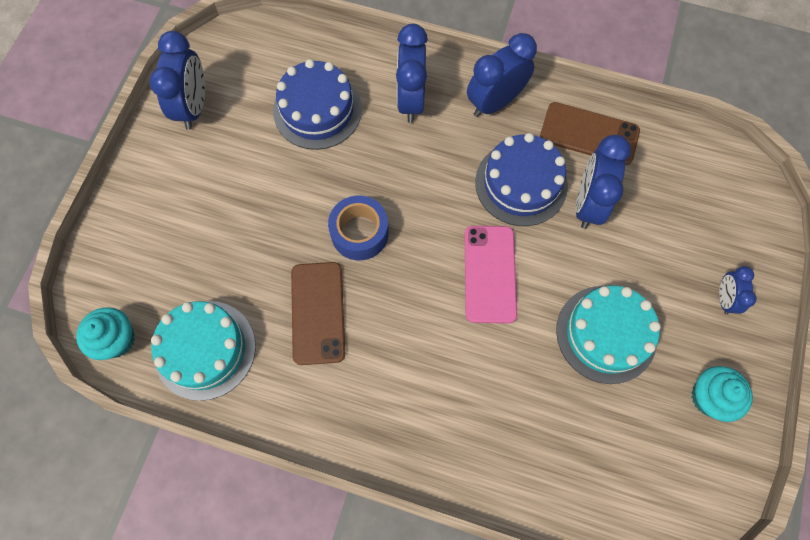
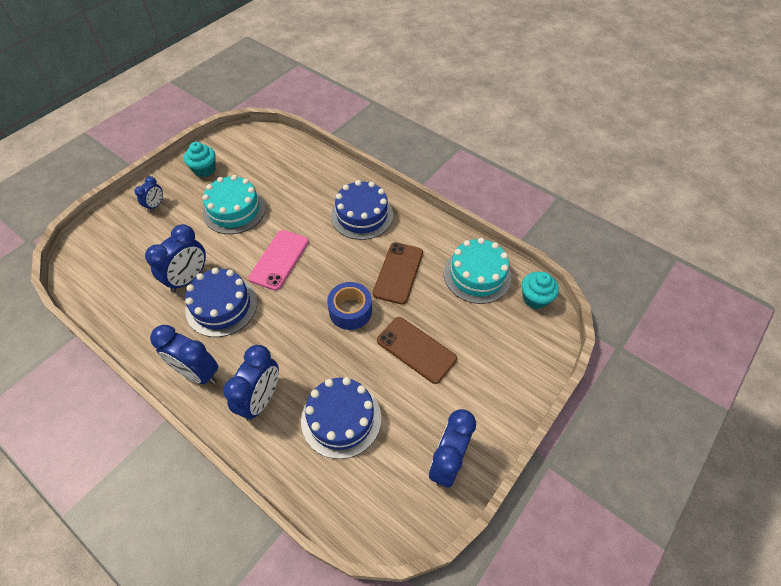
camera: 160 degrees left, 15 degrees down
blue clock [467,33,537,117] -> blue clock turned 45 degrees clockwise [150,325,218,384]
brown phone [540,102,640,165] -> brown phone moved to [377,317,457,384]
none -> blue cake [331,180,393,240]

